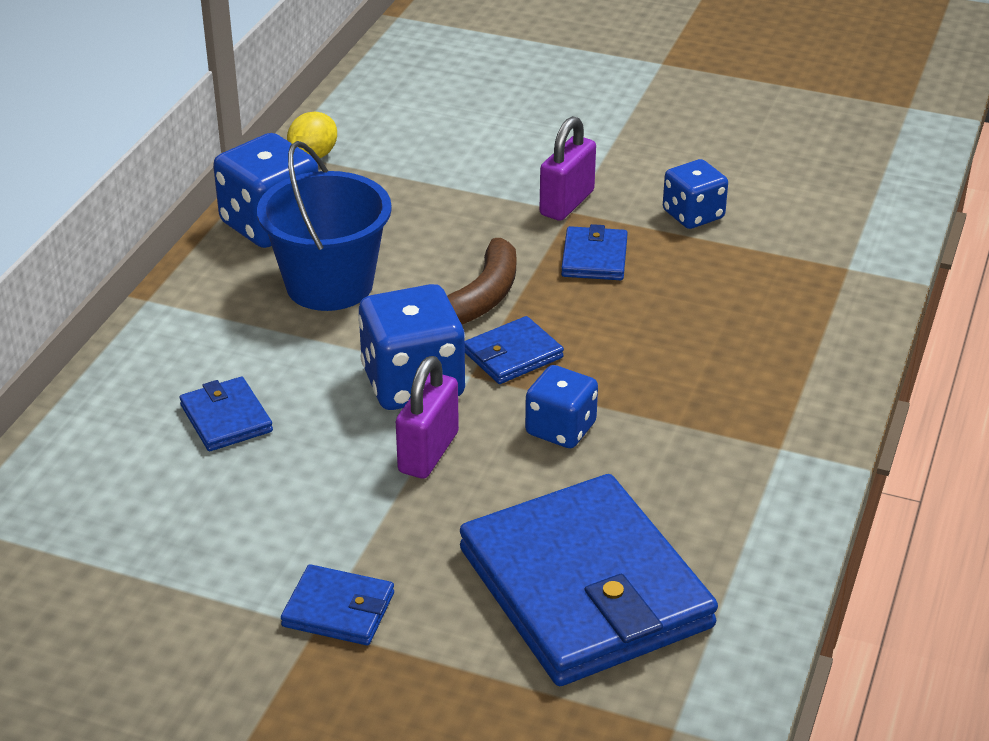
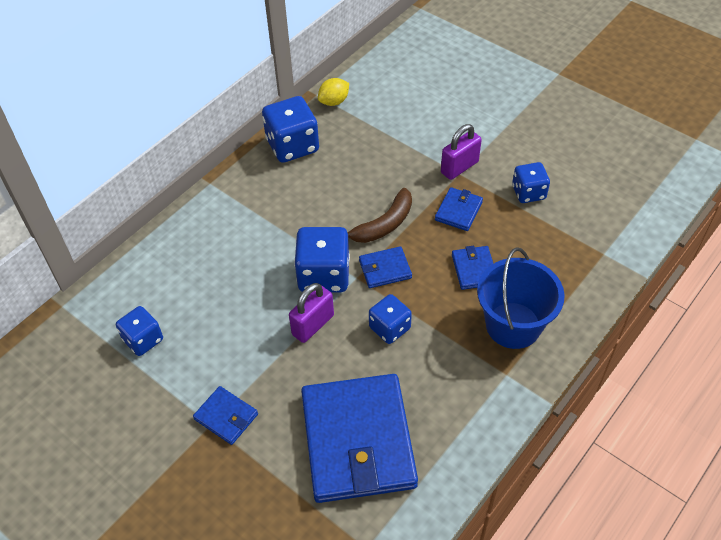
camera: 20 degrees right, 15 degrees up
blue wallet [180,377,273,451] -> blue wallet moved to [452,246,493,290]
blue bucket [257,141,392,311] -> blue bucket moved to [477,247,565,349]
none -> blue dice [116,306,163,356]

